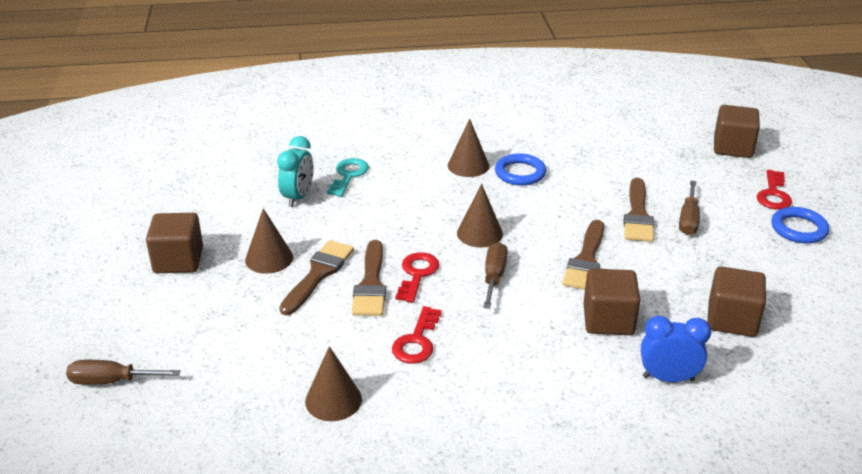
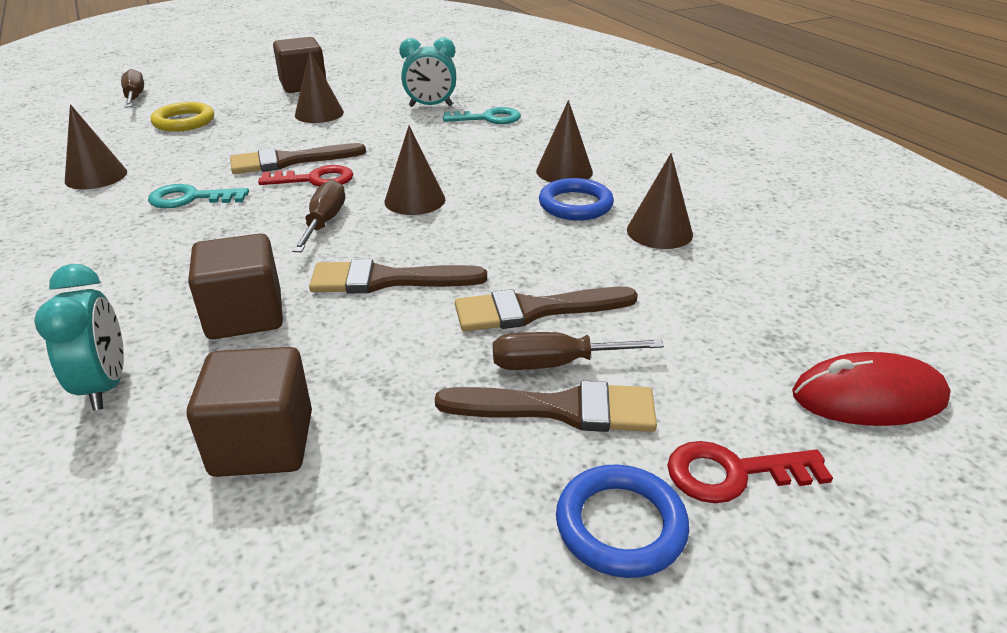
camera: 70 degrees right, 0 degrees up
brown brush [279,240,354,315] -> brown brush moved to [435,381,657,432]
red key [392,306,442,364] -> turquoise key [148,184,249,208]
brown screwdriver [483,242,508,309] -> brown screwdriver turned 75 degrees counterclockwise [292,179,345,252]
blue clock [641,315,711,382] -> turquoise clock [34,264,124,411]
brown cube [714,105,760,158] -> red mouse [792,352,951,426]
none -> yellow ring [151,102,214,132]
none -> brown cone [627,153,693,249]

